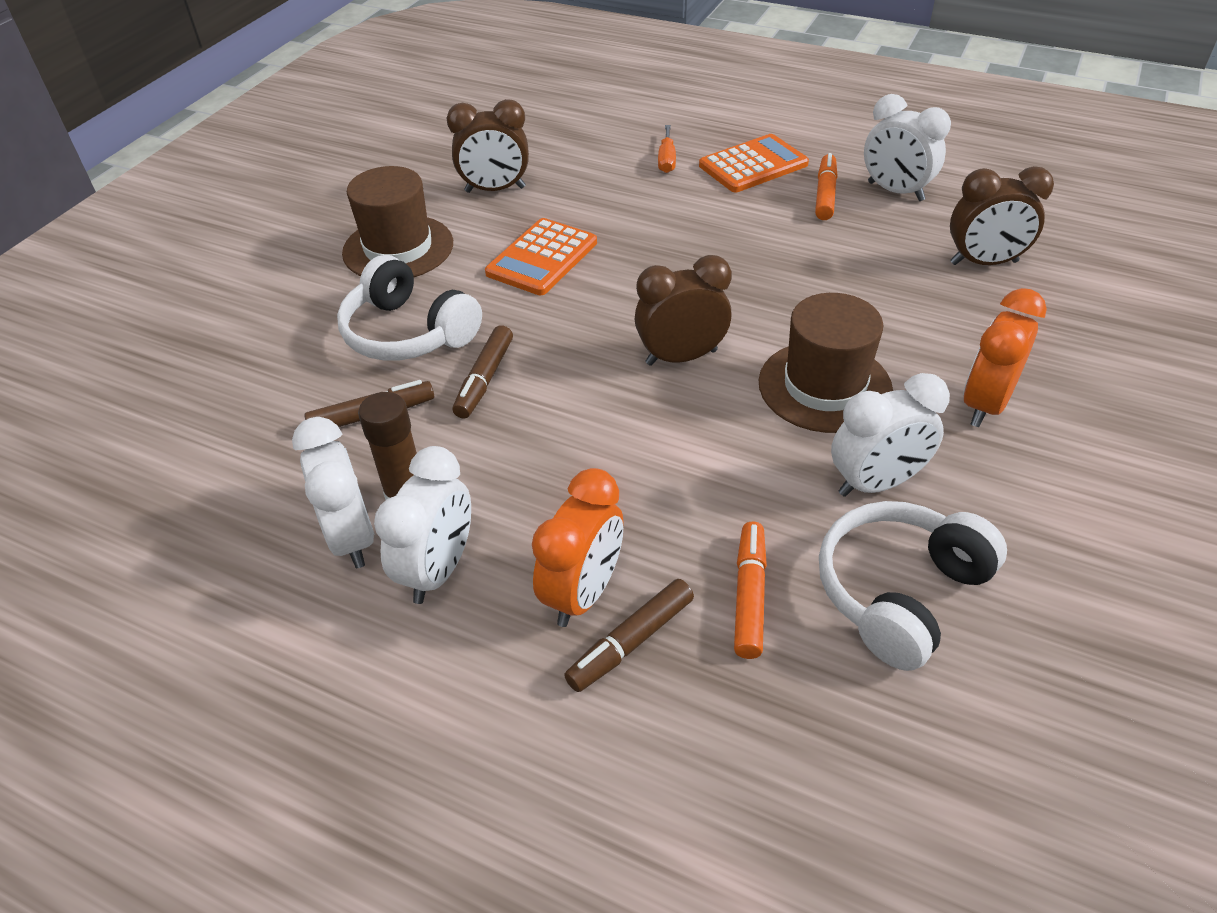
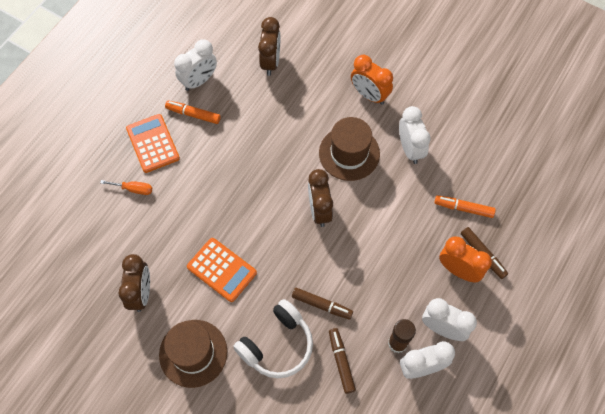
camera: 85 degrees left, 20 degrees up
white headphones [819,501,1007,671] -> none

